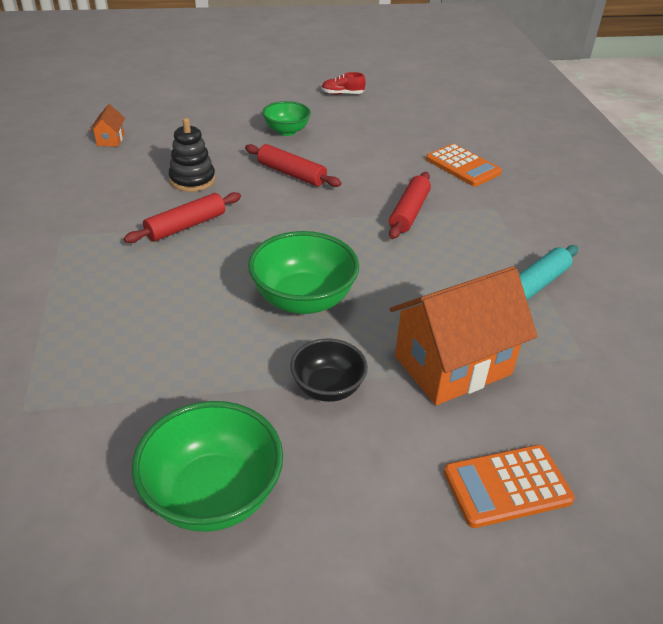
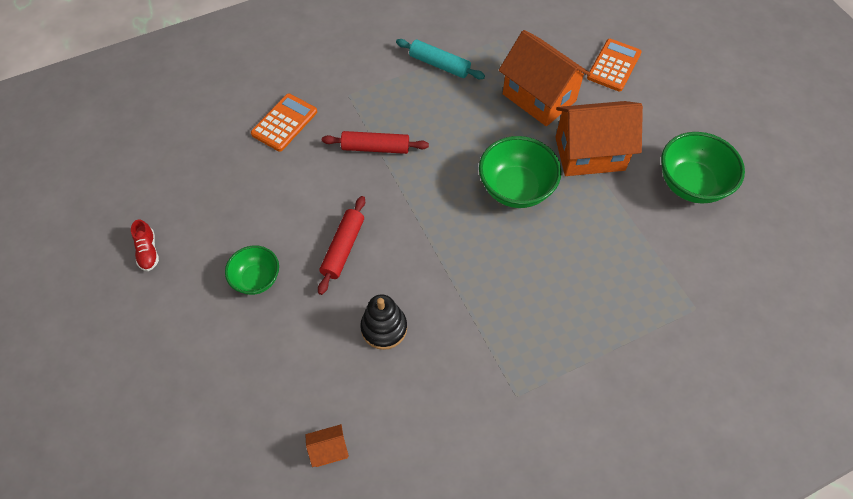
camera: 105 degrees left, 20 degrees up
red rolling pin [124,192,241,243] -> none
black bowl [290,339,368,402] -> orange house [555,101,643,176]
orange calculator [444,445,575,528] -> orange calculator turned 120 degrees counterclockwise [587,39,642,92]

